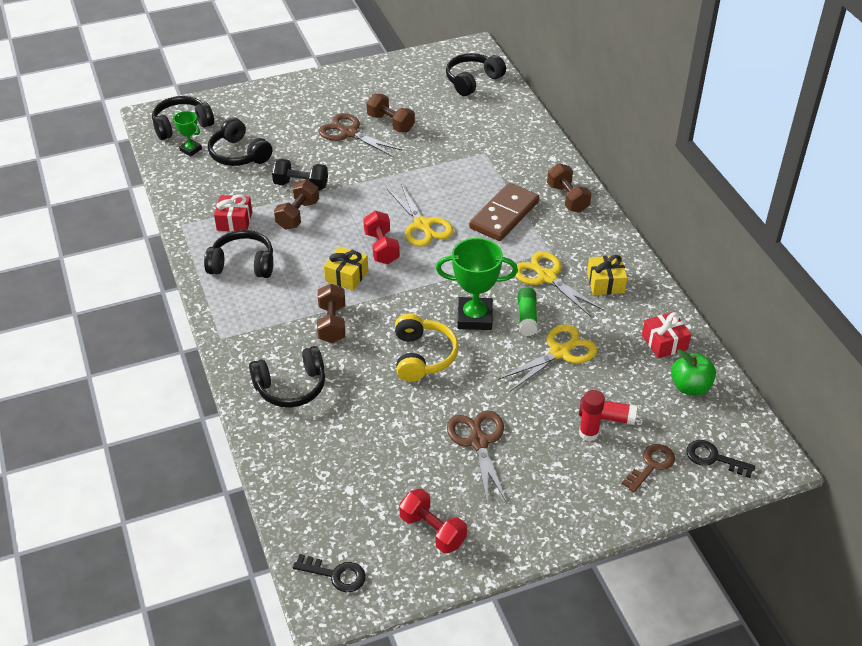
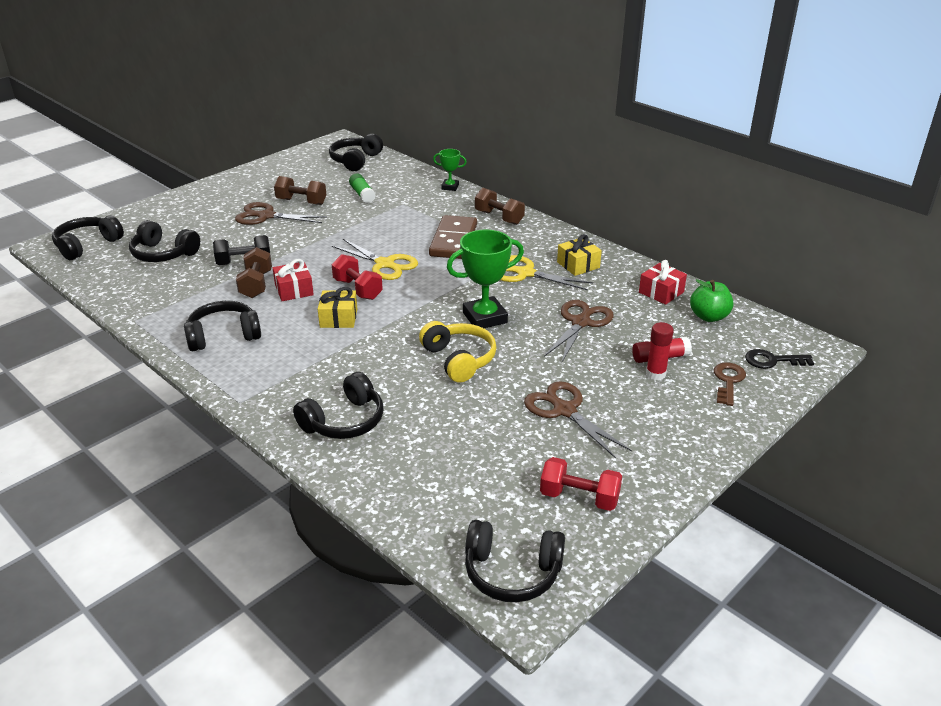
camera: 25 degrees left, 10 degrees down
green trophy [173,111,202,156] -> green trophy moved to [433,149,467,191]
red gift [214,195,252,232] -> red gift moved to [273,259,314,301]
black key [293,554,366,592] -> black headphones [465,520,565,602]
brown dumbbell [317,284,345,343] -> none
yellow scissors [498,324,597,391] -> brown scissors [544,300,614,362]
green glue stick [518,287,538,336] -> green glue stick moved to [349,173,376,203]

